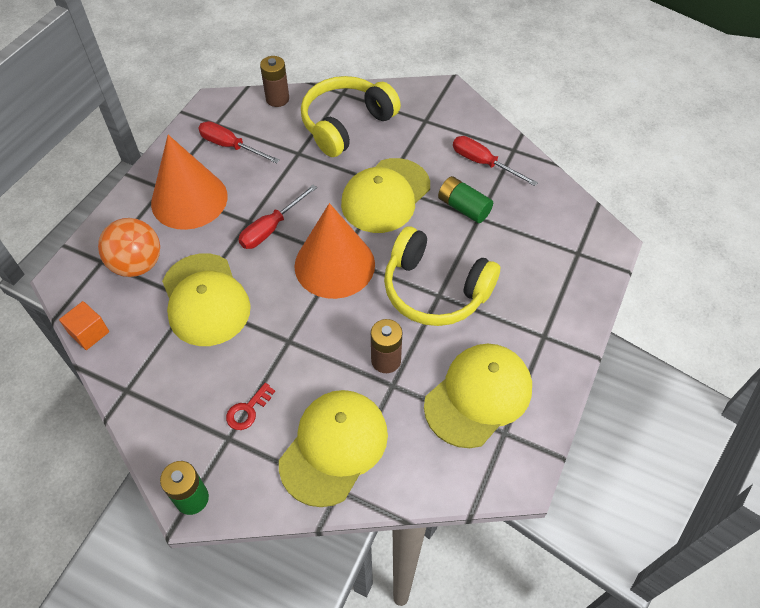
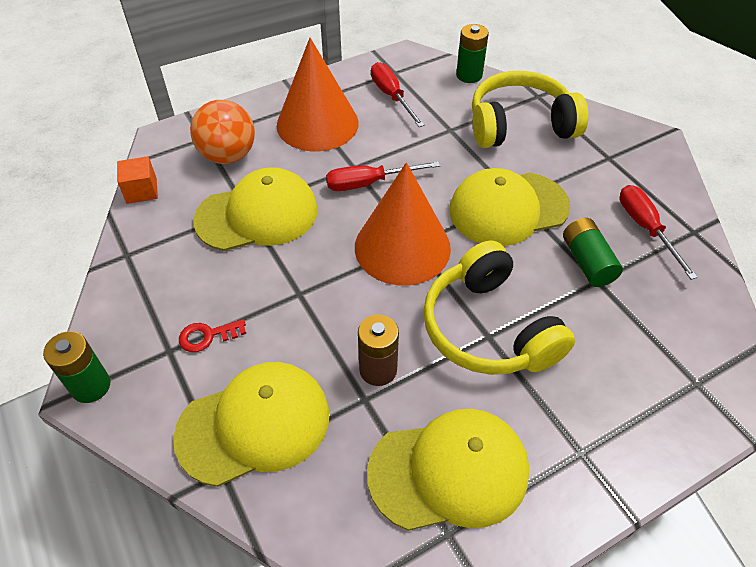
camera: 35 degrees right, 5 degrees down
yellow cap [162,253,251,346] -> yellow cap turned 120 degrees counterclockwise [193,167,318,251]
brown battery [260,56,289,107] -> green battery [456,24,489,83]

